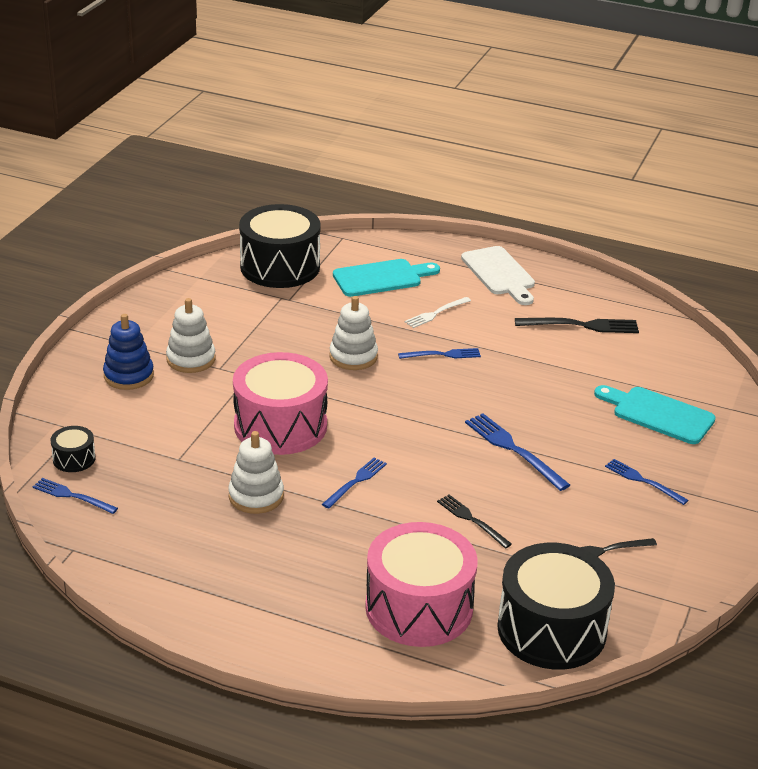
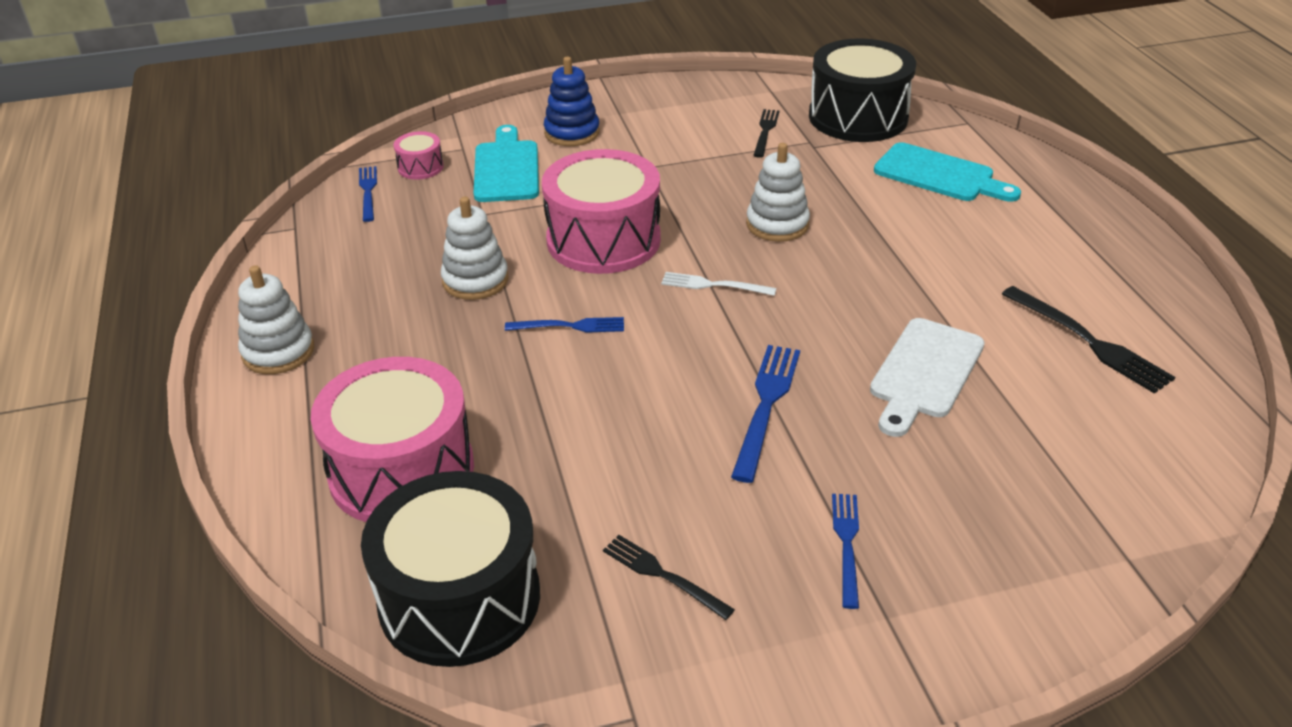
camera: 55 degrees right, 5 degrees up
black drum [50,426,96,472] -> pink drum [393,131,443,180]
white stacking toy [166,298,216,373] -> white stacking toy moved to [238,265,314,374]
blue fork [398,348,481,359] -> none
white fork [405,297,471,328] -> white fork moved to [661,272,776,296]
black fork [437,495,512,549] -> black fork moved to [753,109,779,158]
white cutting board [461,246,535,305] -> white cutting board moved to [870,318,985,437]
turquoise cutting board [594,385,716,444] -> turquoise cutting board moved to [474,125,539,202]

